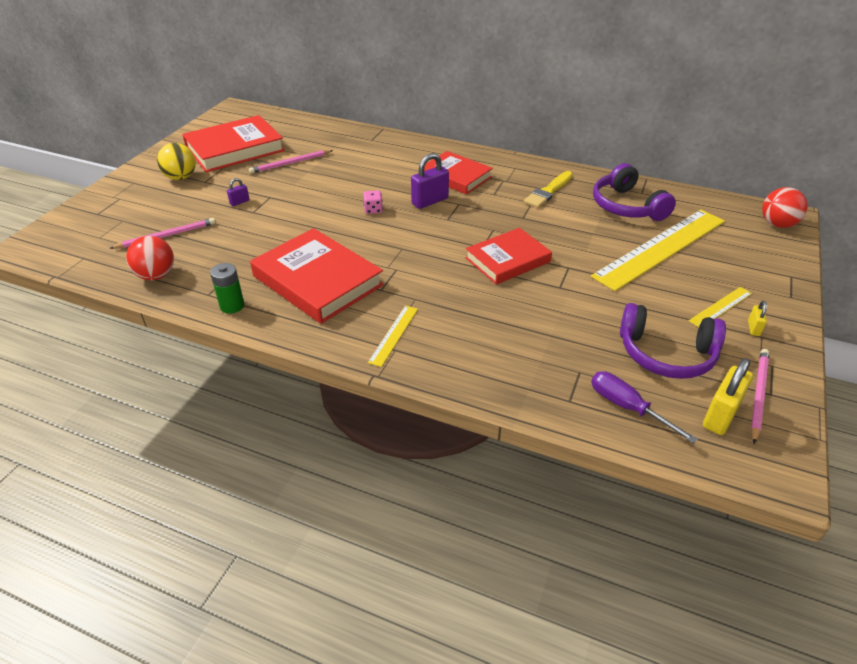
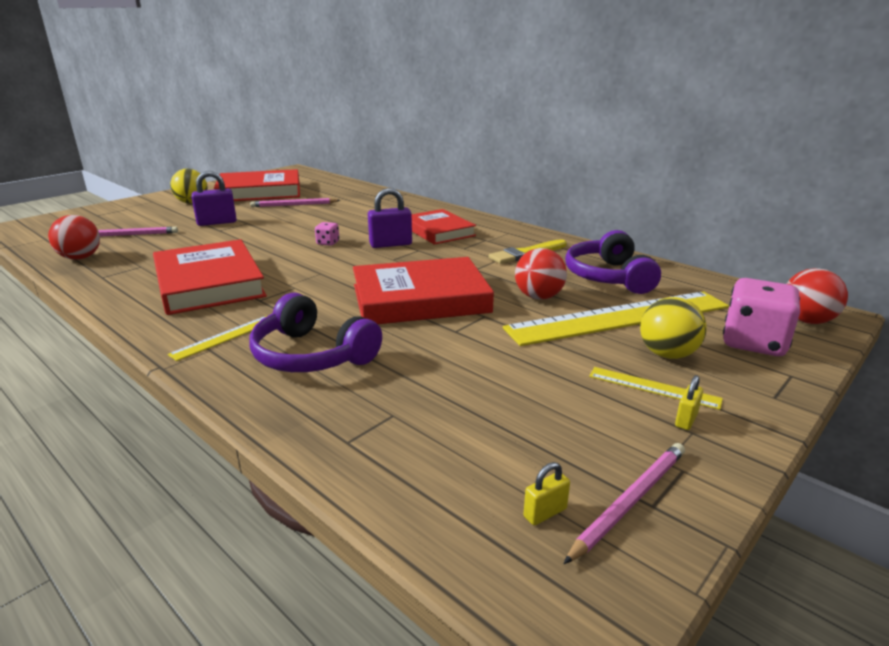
camera: 20 degrees right, 15 degrees down
green battery [210,263,244,314] -> none
purple padlock [227,178,249,206] -> purple padlock [192,171,237,226], size x1.96
red book [465,228,552,285] -> red book [353,257,494,324], size x1.50
purple screwdriver [591,371,698,444] -> none
purple headphones [620,303,726,379] -> purple headphones moved to [249,293,382,372]
yellow ruler [689,287,752,327] -> yellow ruler turned 45 degrees clockwise [589,367,723,410]
yellow padlock [703,358,753,435] -> yellow padlock [524,462,570,525], size x0.51
none -> red ball [515,248,567,300]
none -> yellow ball [640,297,707,359]
none -> pink dice [723,278,800,356]

